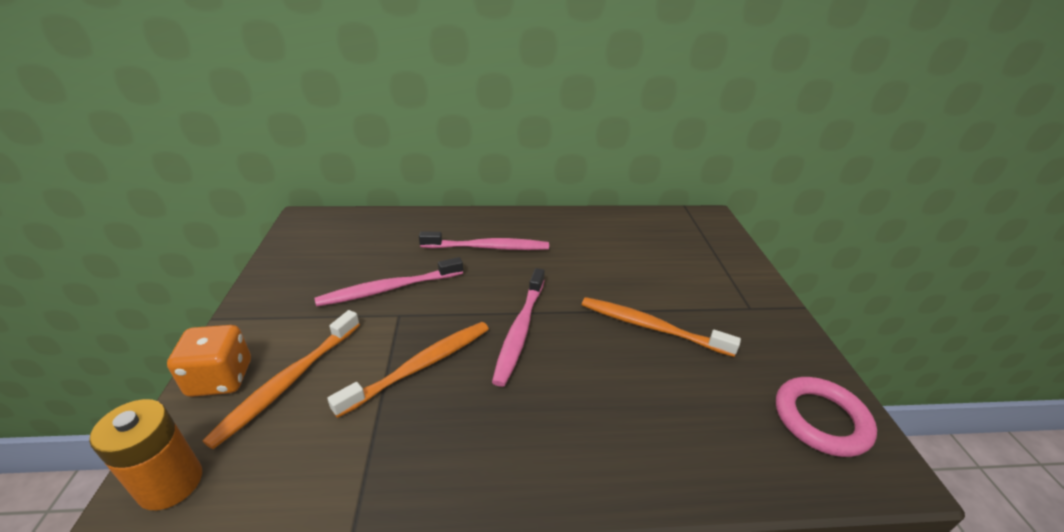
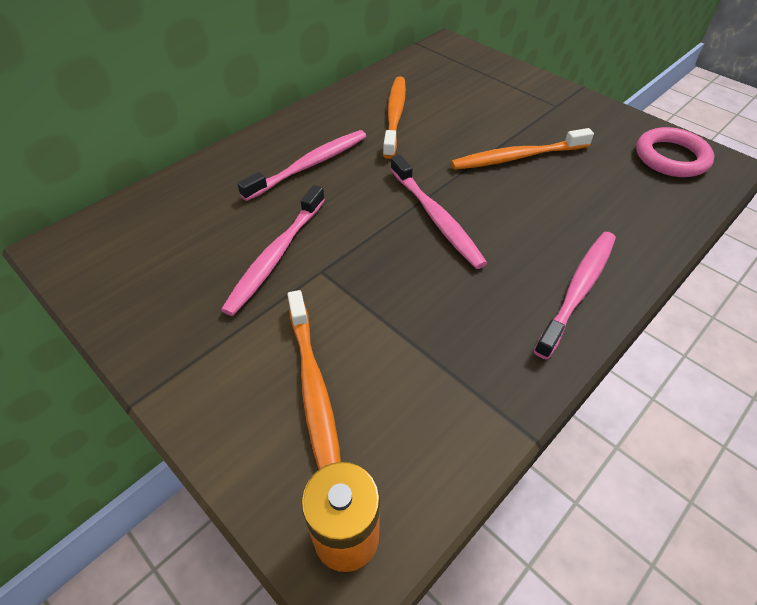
camera: 40 degrees left, 15 degrees up
orange dice [167,325,251,397] -> none
orange toothbrush [327,322,489,418] -> orange toothbrush moved to [383,77,406,159]
none -> pink toothbrush [534,232,616,360]

